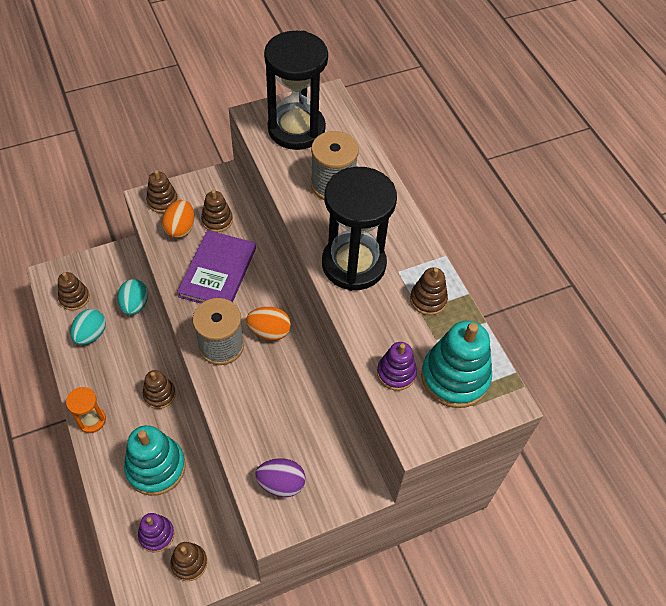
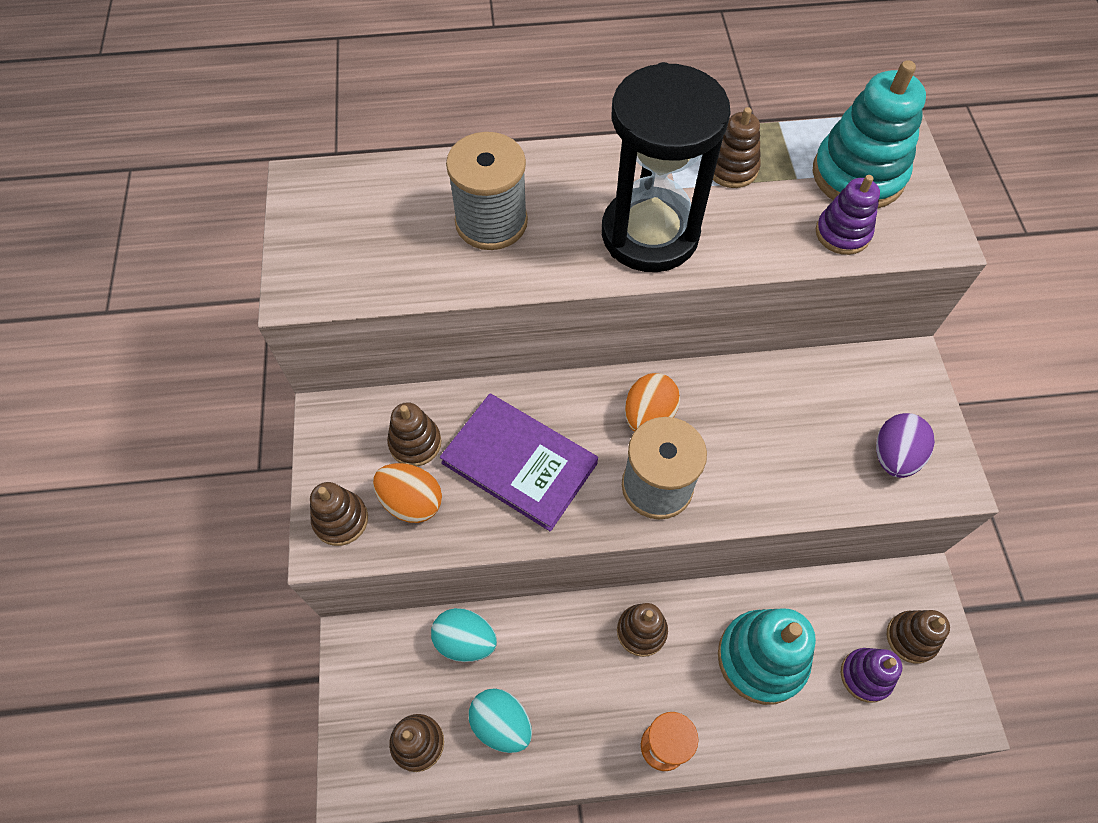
camera: 70 degrees left, 5 degrees up
black hourglass [264,31,328,150] -> none

